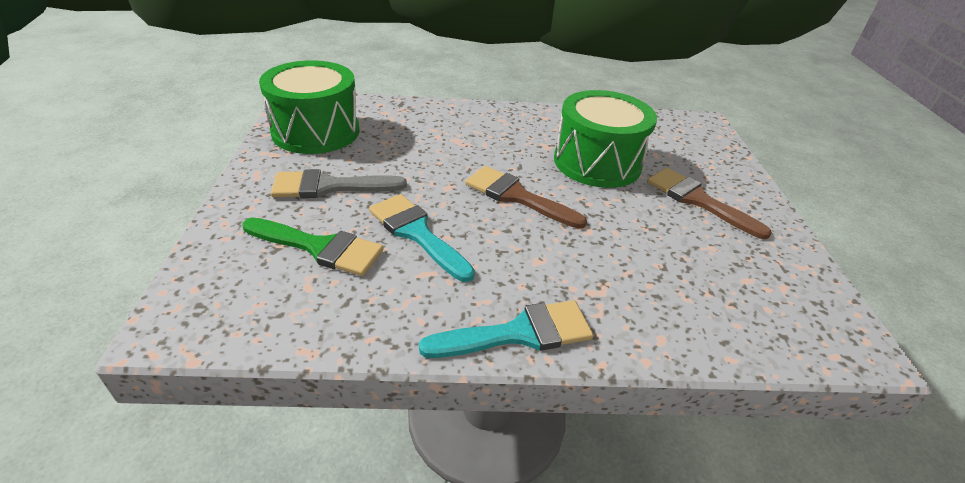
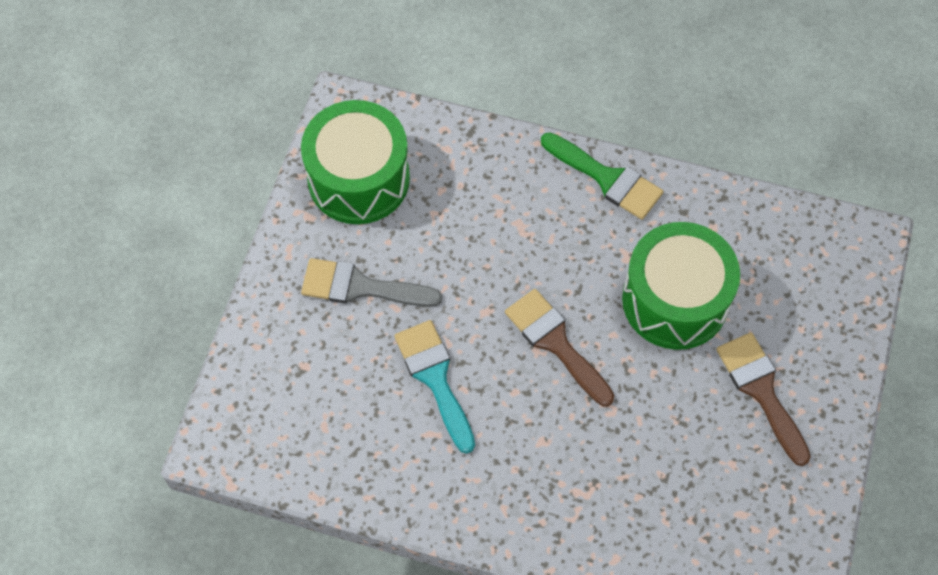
camera: 20 degrees right, 25 degrees up
green brush [242,217,384,276] -> green brush moved to [541,132,663,220]
turquoise brush [419,300,593,358] -> none

